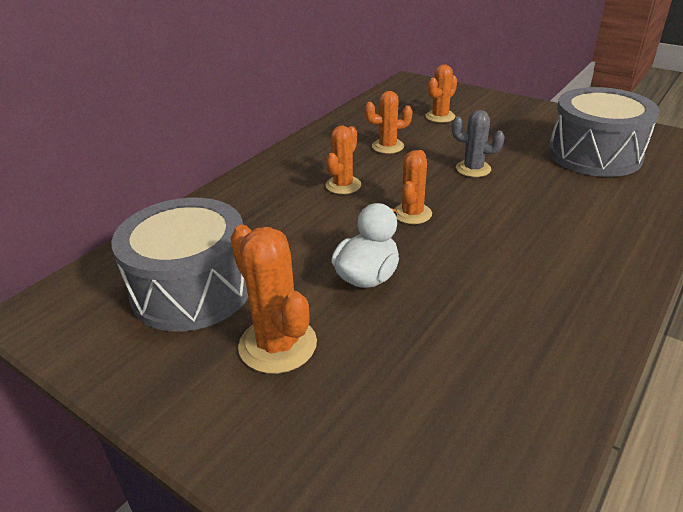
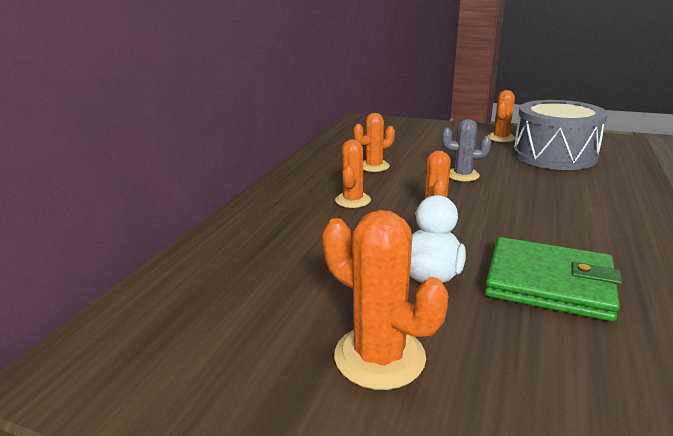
camera: 15 degrees left, 10 degrees down
grey drum [111,198,248,332] -> none
orange cactus [426,64,457,123] -> orange cactus moved to [488,90,515,142]
none -> green wallet [485,237,622,321]

